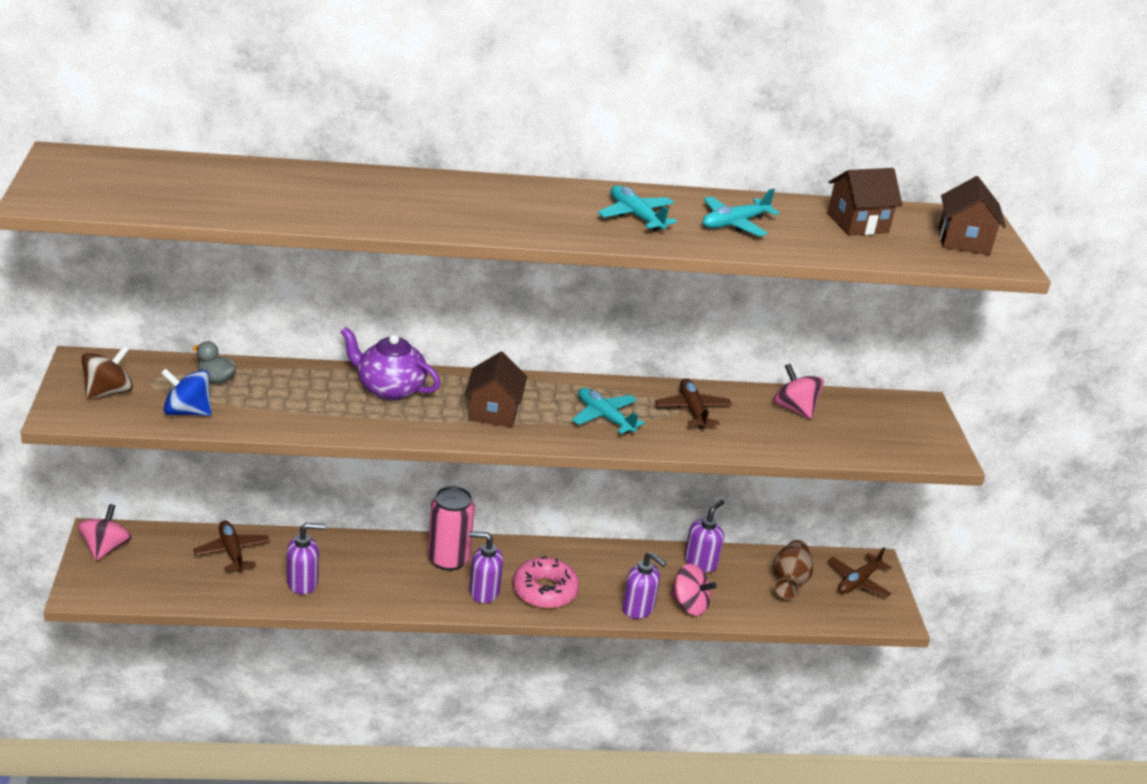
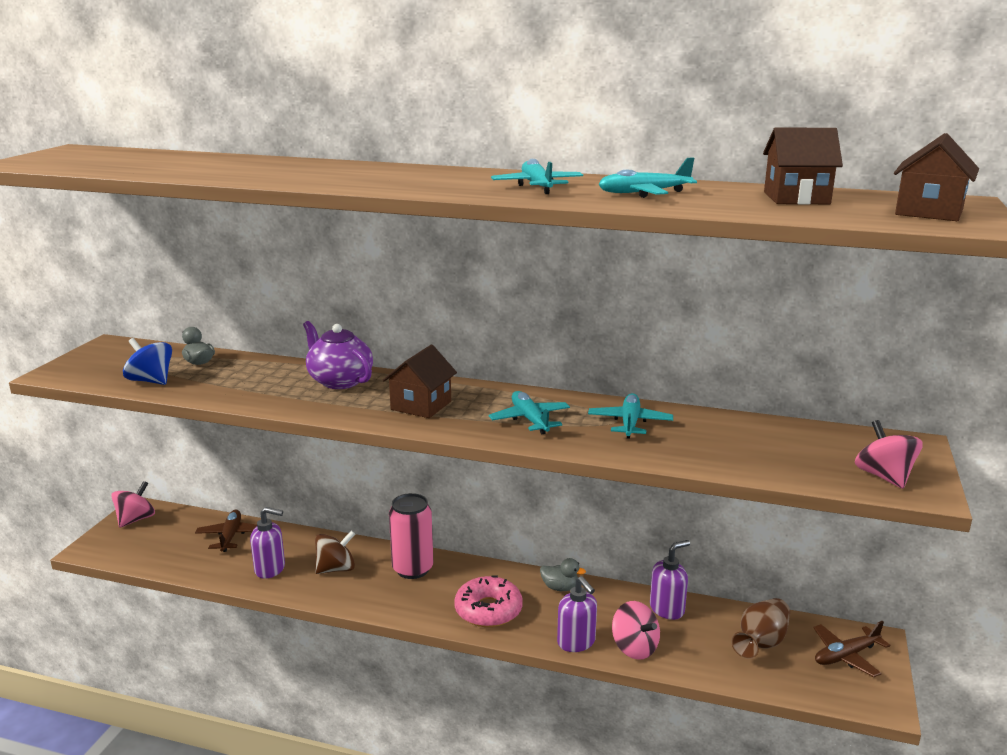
camera: 25 degrees right, 10 degrees down
brown spinning top [81,346,133,400] -> brown spinning top moved to [315,530,355,574]
purple soap dispenser [469,531,503,603] -> none
brown plane [655,379,732,429] -> turquoise plane [588,393,673,439]
pink spinning top [773,364,824,419] -> pink spinning top moved to [855,420,923,489]
none -> grey duck [540,558,586,591]

